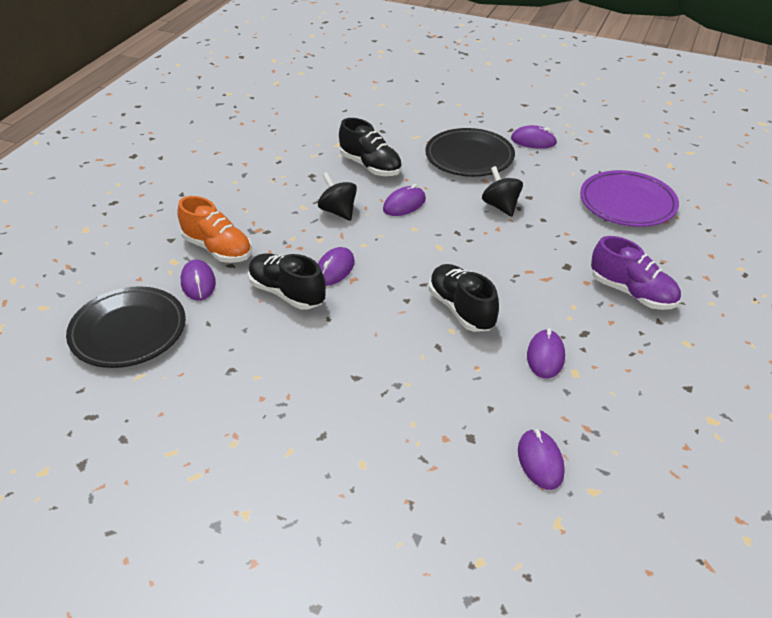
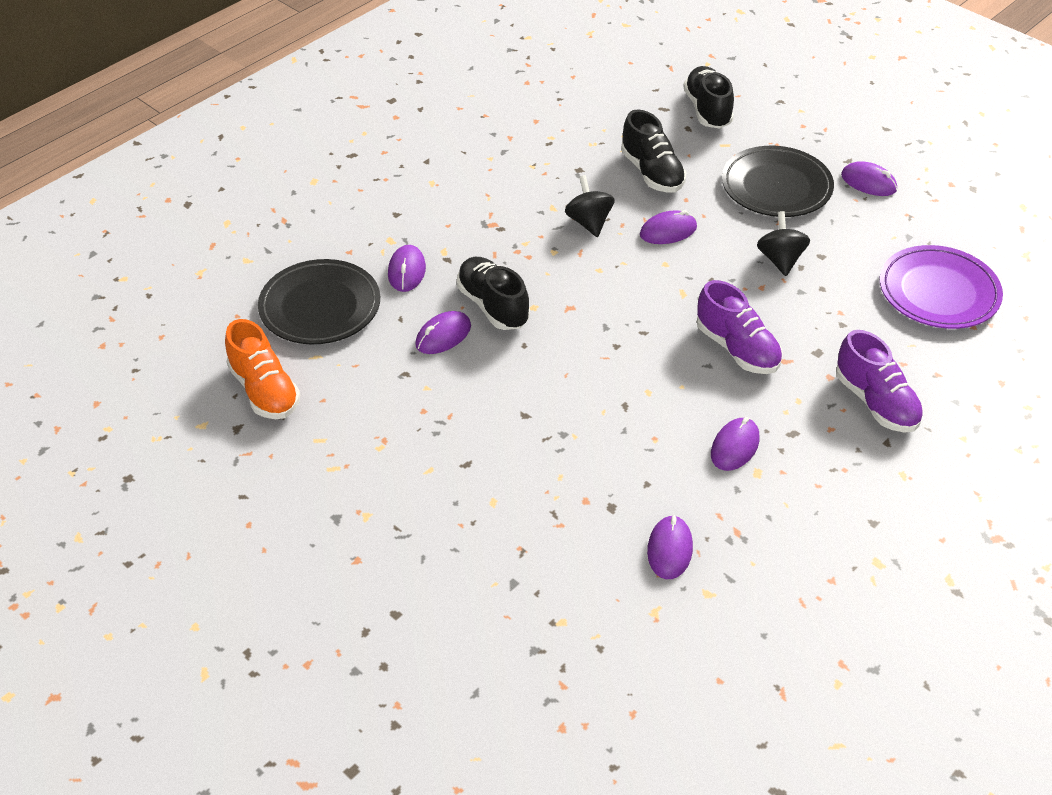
camera: 20 degrees right, 5 degrees up
orange shoe [177,196,252,263] -> orange shoe moved to [225,319,300,419]
purple mouse [318,247,355,286] -> purple mouse moved to [415,311,471,354]
black shoe [429,264,499,332] -> black shoe moved to [683,66,734,129]
none -> purple shoe [697,280,783,374]

